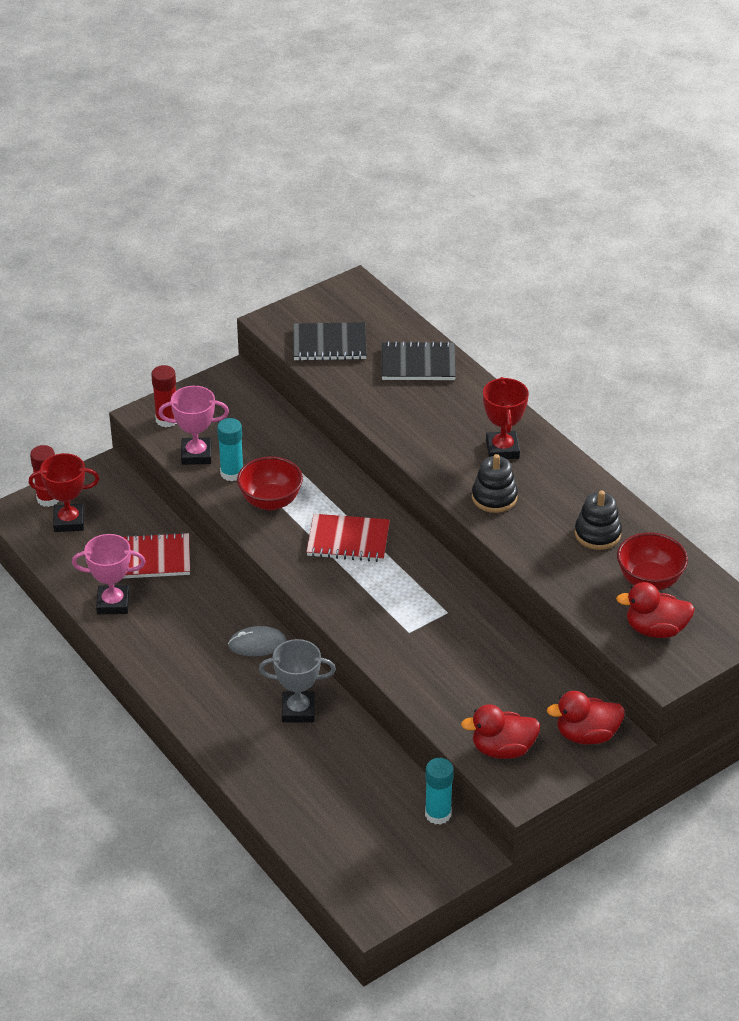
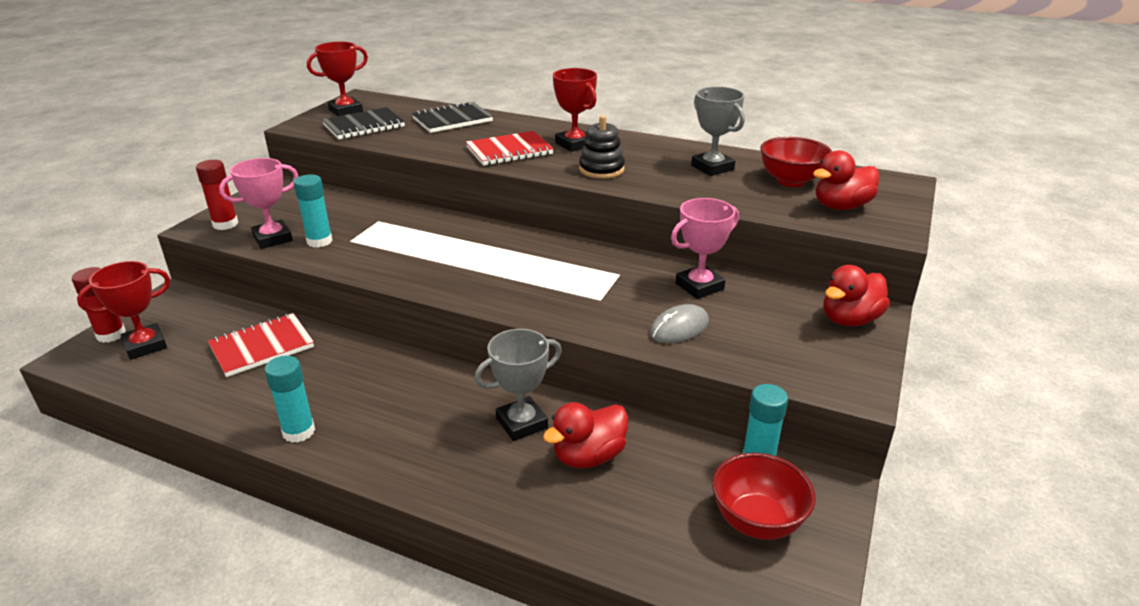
camera: 30 degrees left, 10 degrees down
pink trophy [72,534,146,614] -> pink trophy moved to [671,198,739,299]
grey mouse [228,626,287,656] -> grey mouse moved to [649,304,709,343]
red bowl [237,456,303,510] -> red bowl moved to [712,453,816,540]
red notebook [306,514,390,562] -> red notebook moved to [466,131,554,166]
red duck [461,704,541,759] -> red duck moved to [543,402,628,468]
black stacking toy [575,491,622,550] -> grey trophy [691,87,745,176]
none -> turquoise glue stick [264,356,315,443]
none -> red trophy [307,42,368,116]

